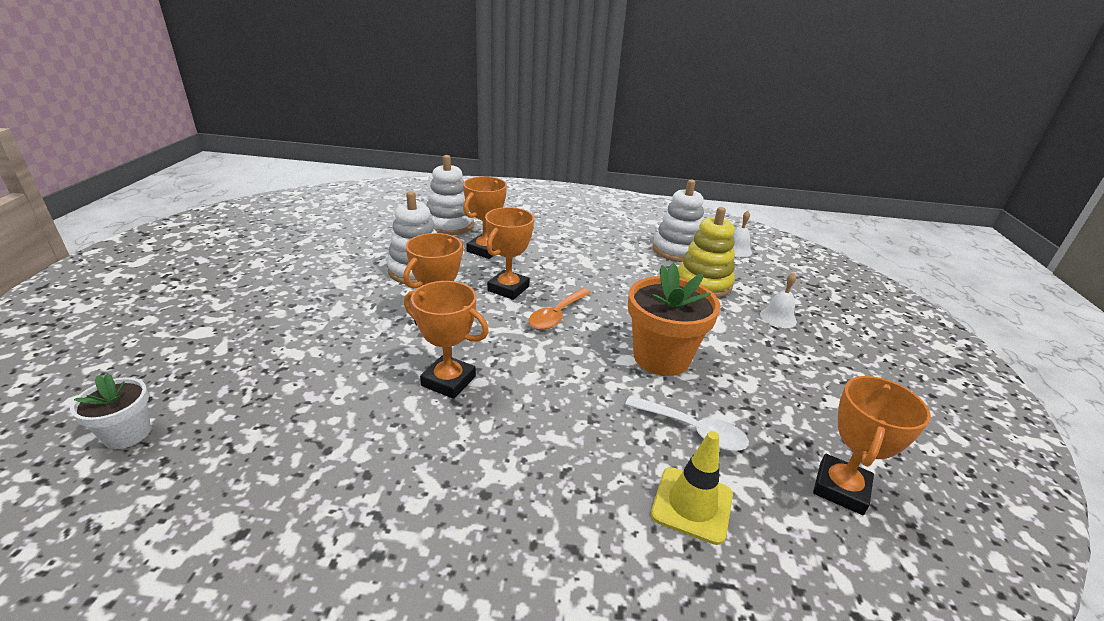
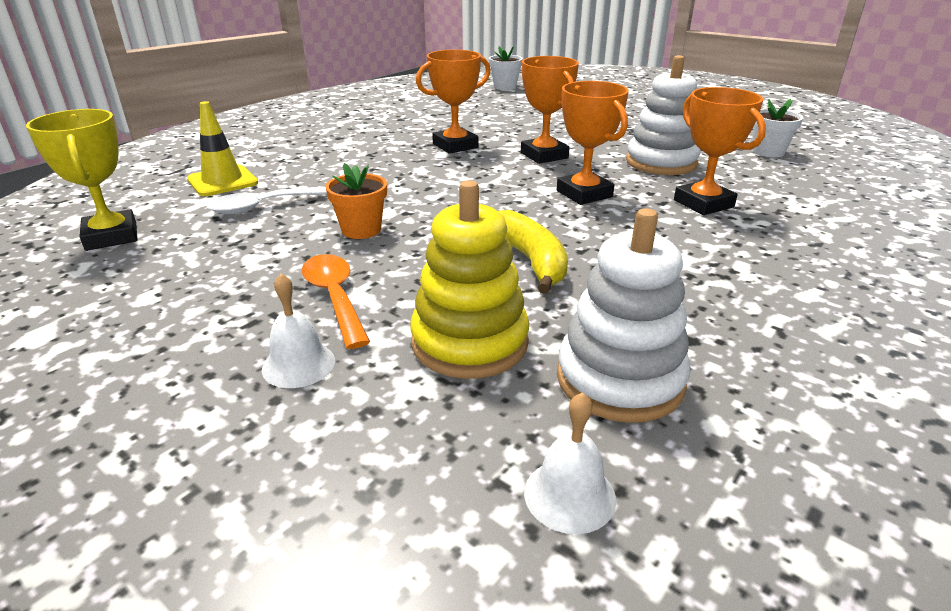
camera: 125 degrees right, 0 degrees up
white stacking toy [426,155,474,235] -> none
orange spoon [529,288,591,330] -> orange spoon moved to [302,254,370,349]
orange flower pot [628,263,720,376] -> orange flower pot [325,163,387,239], size x0.55
orange trophy [813,376,931,515] -> yellow trophy [26,109,138,251]
none -> yellow banana [498,210,568,294]
none -> white flower pot [753,99,803,157]

